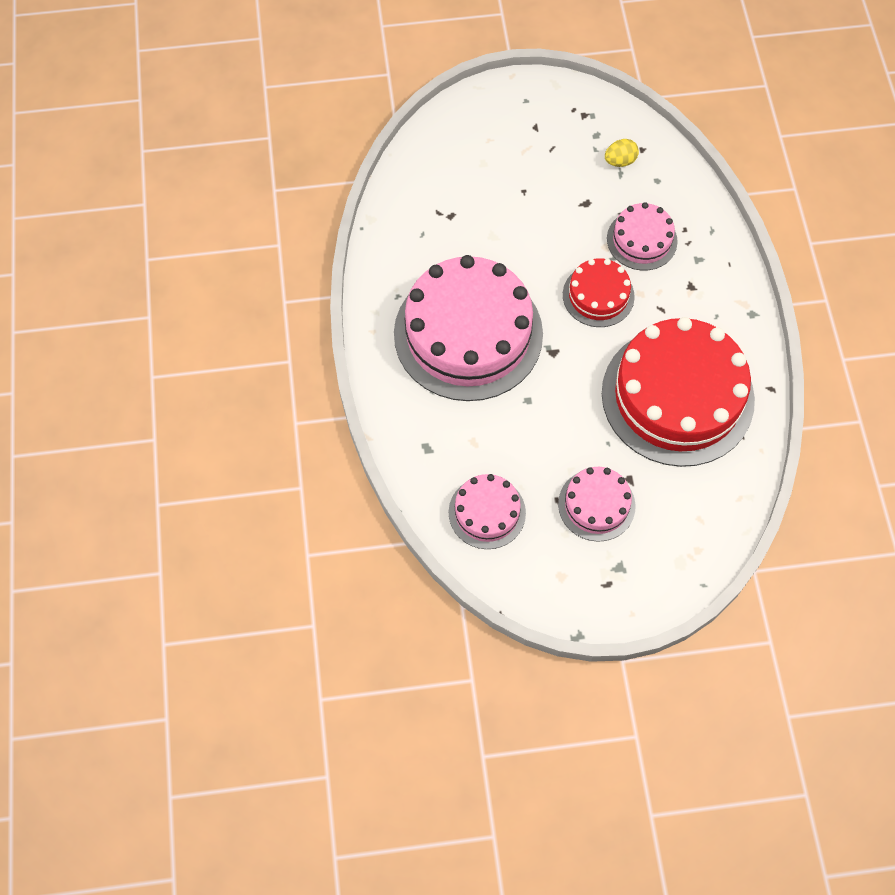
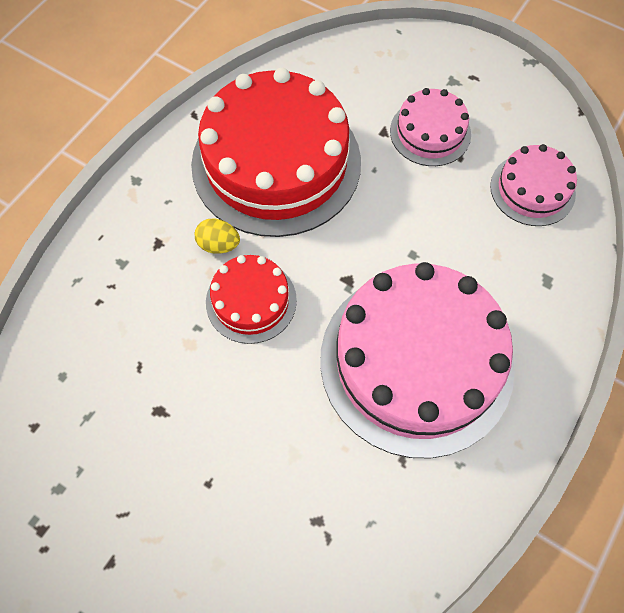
camera: 140 degrees left, 0 degrees up
yellow egg [605,139,639,167] -> yellow egg moved to [195,219,240,254]
pink cake [607,202,678,270] -> none

